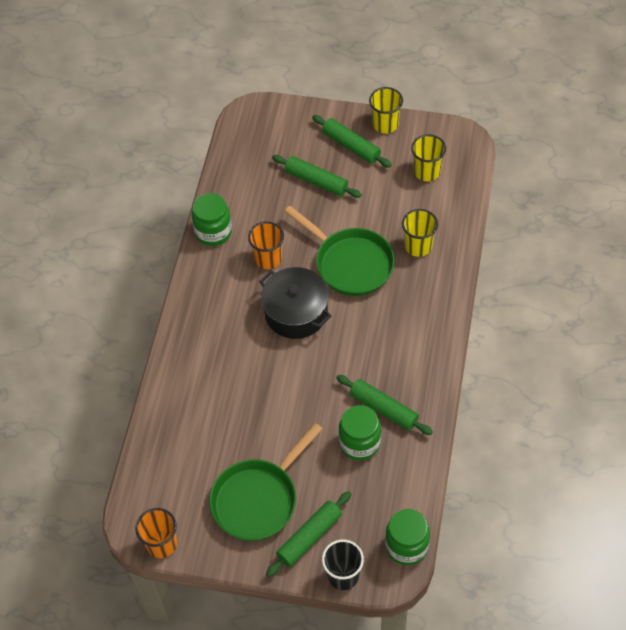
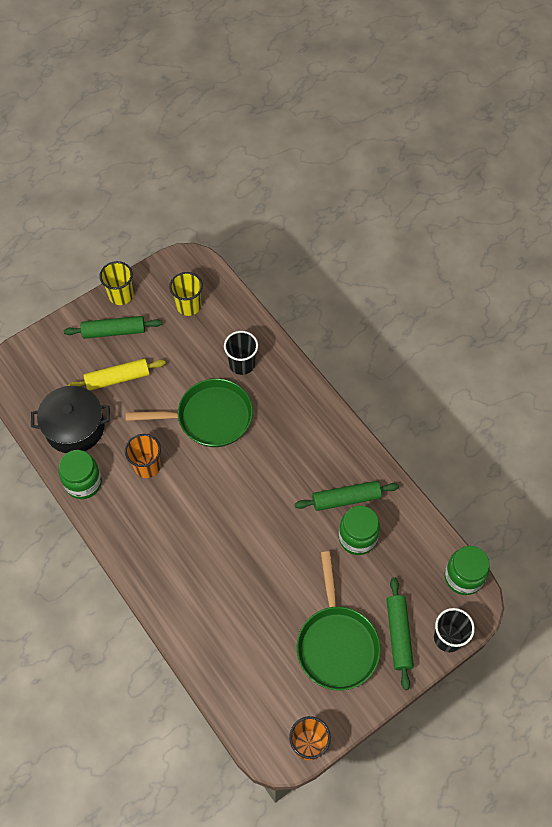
camera: 50 degrees left, 5 degrees up
black pot [259,267,331,339] -> black pot moved to [31,386,110,453]
green rolling pin [272,155,362,198] -> yellow rolling pin [67,359,166,391]
yellow cup [402,209,438,257] -> black cup [224,331,258,375]

